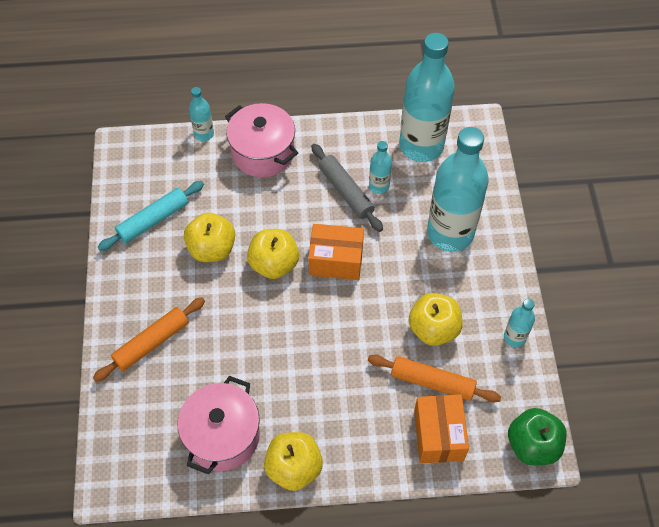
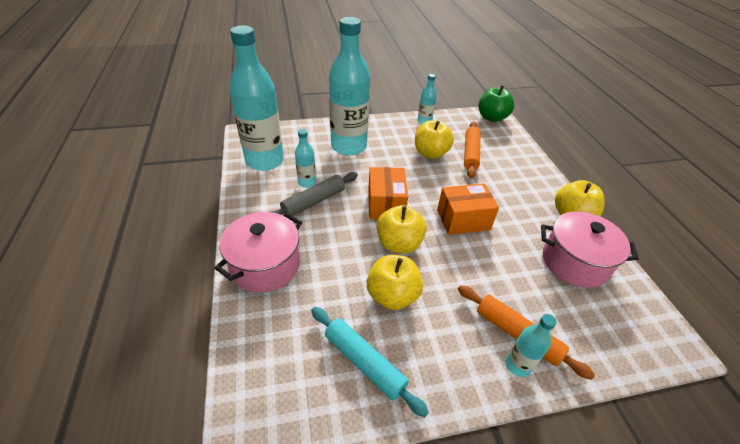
camera: 100 degrees left, 15 degrees down
turquoise bottle [189,87,214,141] -> turquoise bottle moved to [506,314,557,377]
orange box [414,394,469,463] -> orange box moved to [437,183,499,235]

